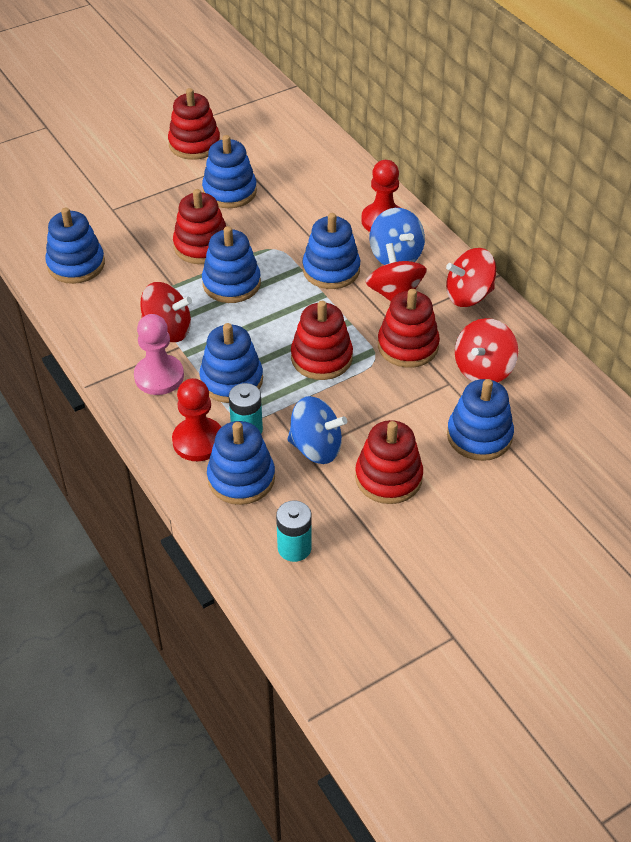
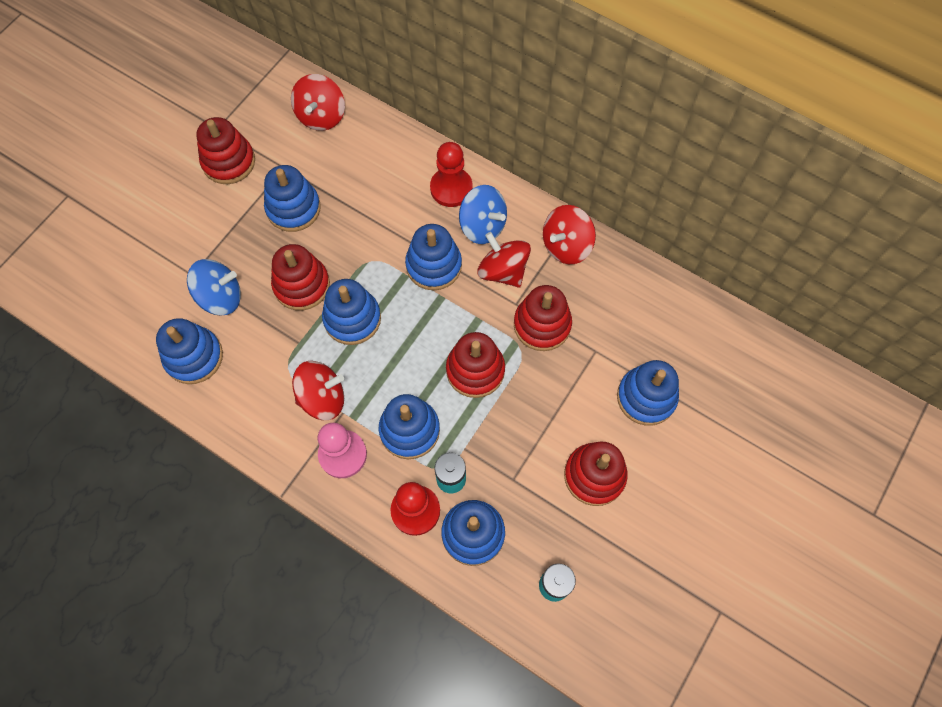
camera: 25 degrees left, 20 degrees up
blue spinning top [287,396,347,464] -> blue spinning top moved to [187,259,241,315]
red spinning top [455,318,518,382] -> red spinning top moved to [291,74,345,131]

